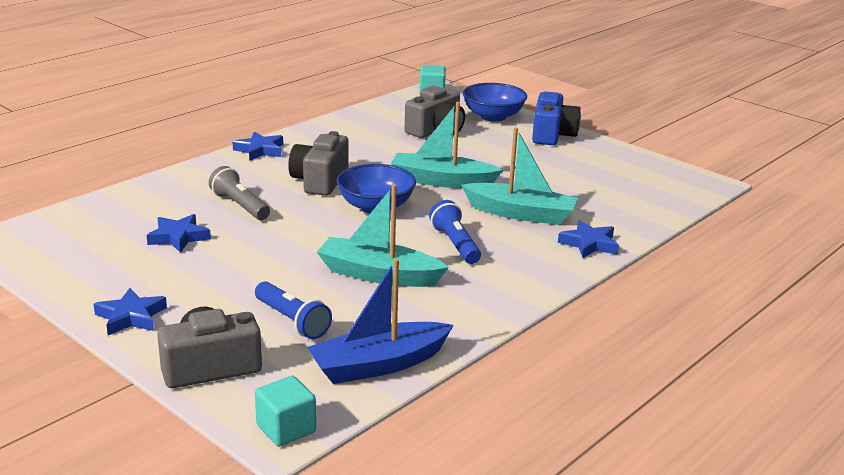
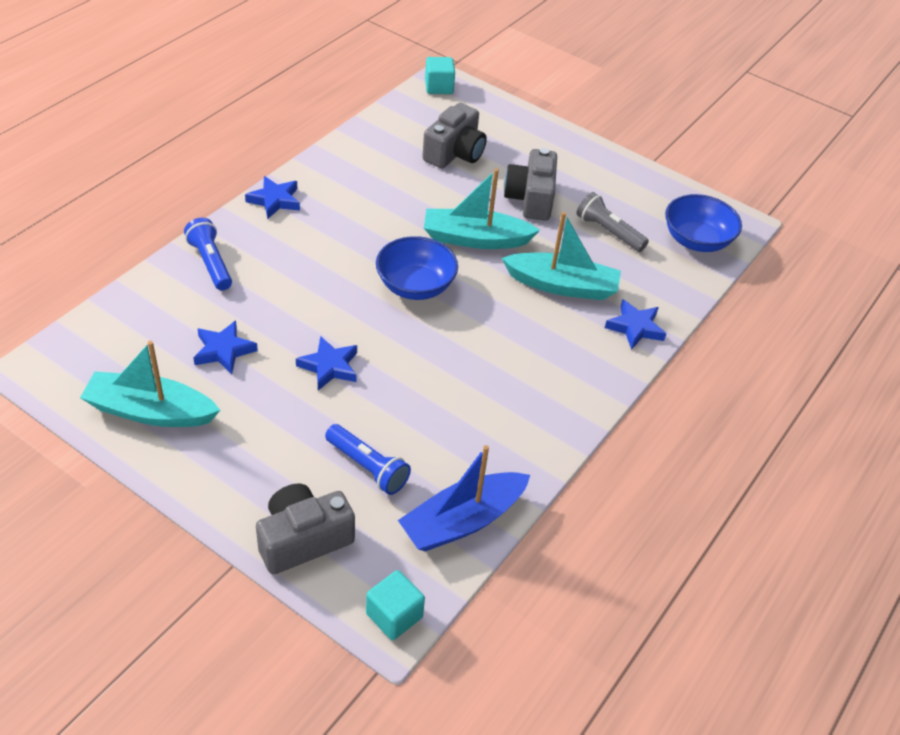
camera: 10 degrees left, 20 degrees up
blue star [94,288,167,335] -> blue star moved to [296,336,357,390]
grey flashlight [209,166,270,220] -> grey flashlight moved to [577,192,649,252]
grey camera [288,131,348,196] -> grey camera moved to [504,148,557,221]
turquoise boat [317,184,449,287] -> turquoise boat moved to [80,341,220,427]
blue flashlight [429,200,481,264] -> blue flashlight moved to [184,218,232,291]
blue bowl [463,83,527,122] -> blue bowl moved to [665,194,742,252]
blue camera [532,91,581,145] -> none

